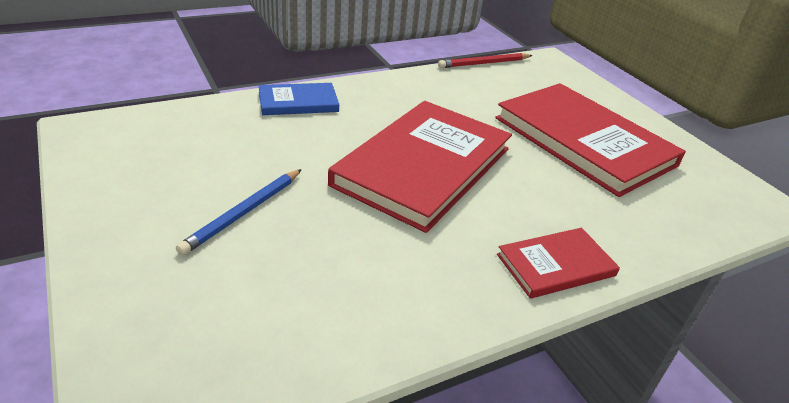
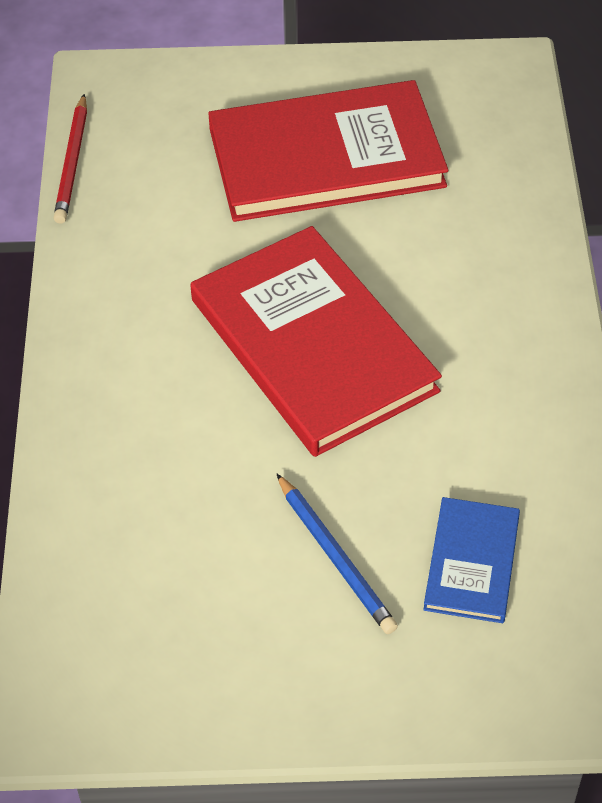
camera: 60 degrees left, 15 degrees up
blue book [258,83,339,115] -> blue book moved to [423,497,520,623]
red book [497,228,620,299] -> none

